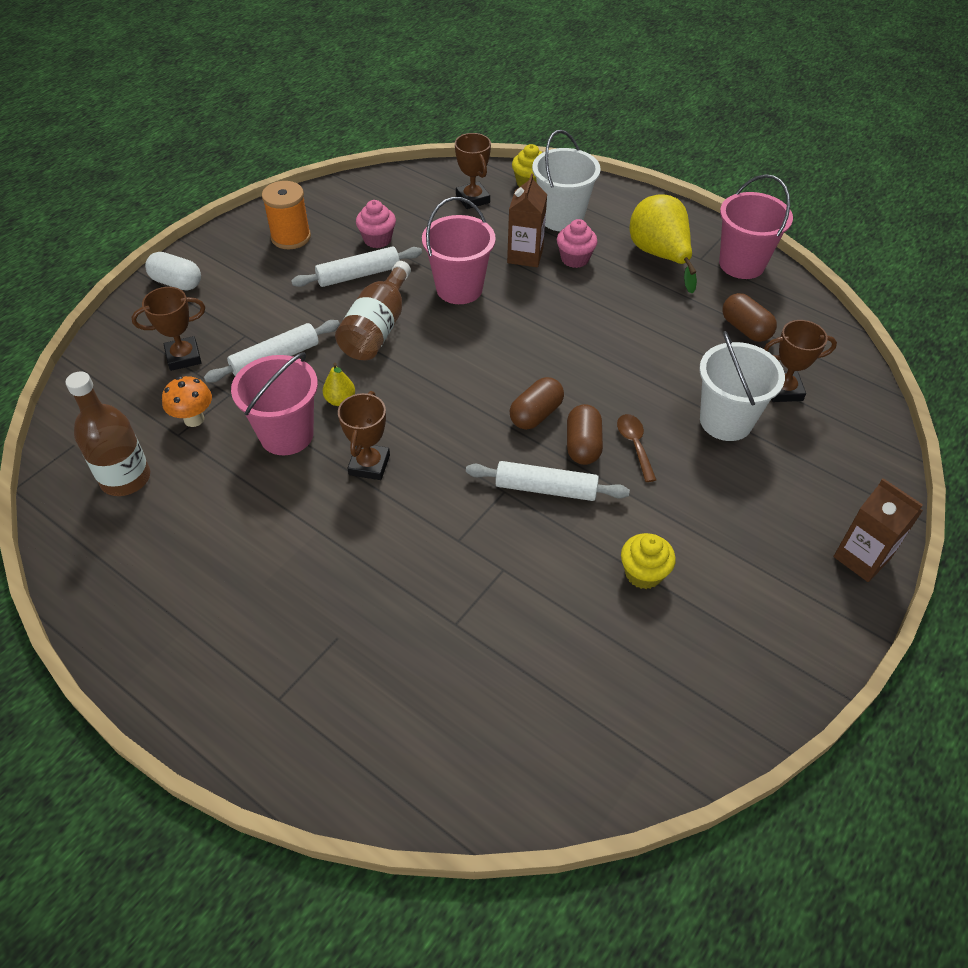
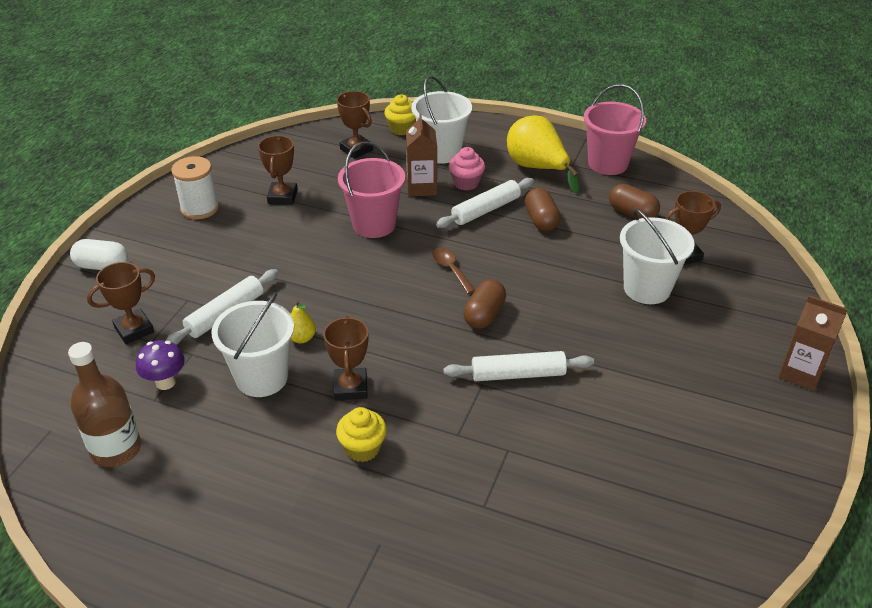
camera: 15 degrees left, 10 degrees down
orange mushroom [162,376,212,427] -> purple mushroom [136,340,185,390]
pink bucket [231,352,318,455] -> white bucket [212,292,294,397]
orange spool [262,181,311,249] -> white spool [171,156,219,219]
white rolling pin [291,246,422,287] -> white rolling pin moved to [436,178,534,228]
brown bottle [335,261,411,360] -> none
pink cupcake [356,200,396,248] -> brown trophy [258,135,298,205]
brown capsule [567,404,603,465] -> brown capsule moved to [525,188,561,231]
brown spoon [617,414,656,482] -> brown spoon moved to [432,247,475,294]
yellow cupcake [621,533,676,589] -> yellow cupcake moved to [336,407,387,462]

